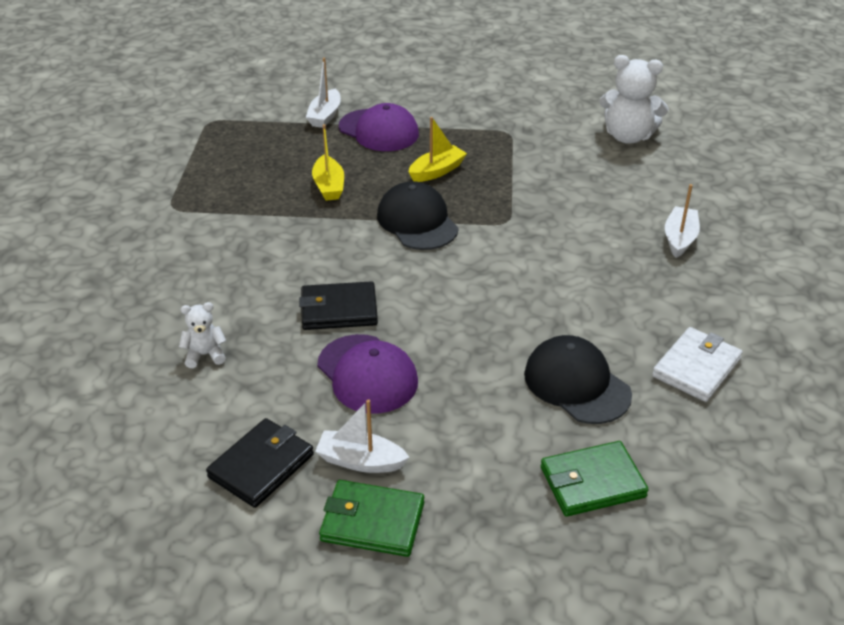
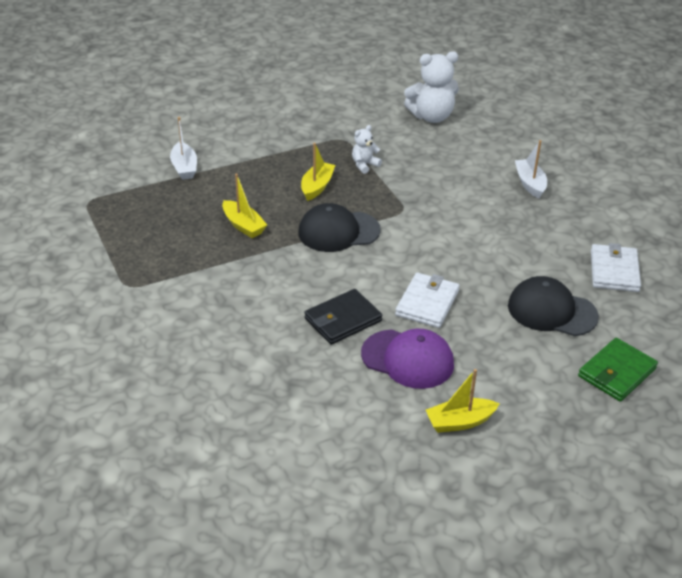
camera: 30 degrees left, 0 degrees up
white teddy bear [179,302,226,368] -> white teddy bear moved to [352,125,382,174]
black wallet [206,418,314,508] -> none
white boat [315,399,410,473] -> yellow boat [426,369,500,433]
green wallet [319,480,424,557] -> none
purple cap [339,103,419,151] -> none
black cap [377,181,459,250] -> black cap turned 45 degrees counterclockwise [298,203,381,252]
none -> white wallet [395,273,459,328]

